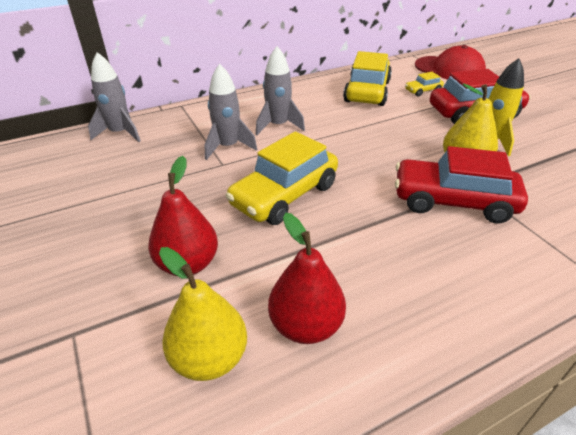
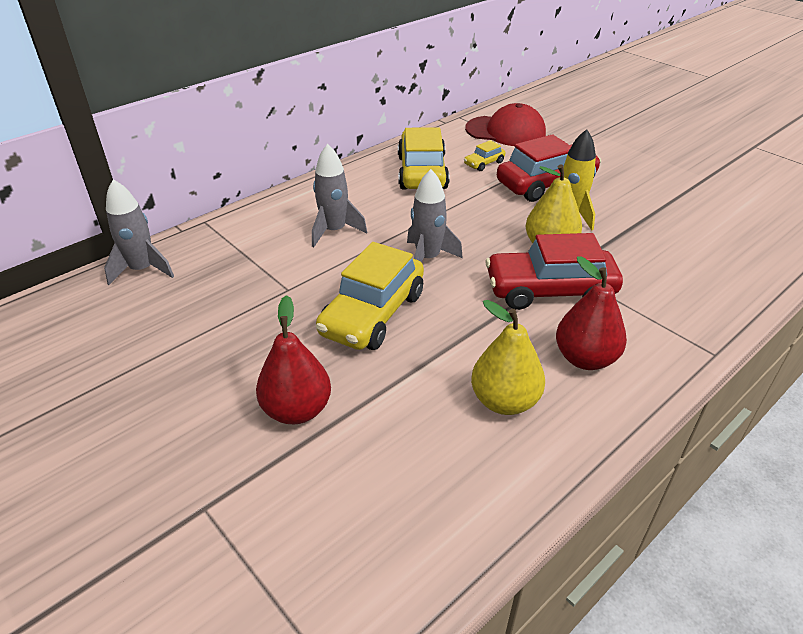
camera: 15 degrees left, 0 degrees up
yellow pear [159,247,247,381] -> yellow pear moved to [471,300,545,415]
grey rocket [204,64,257,160] -> grey rocket moved to [407,169,463,263]
red pear [268,213,346,344] -> red pear moved to [556,256,627,370]

